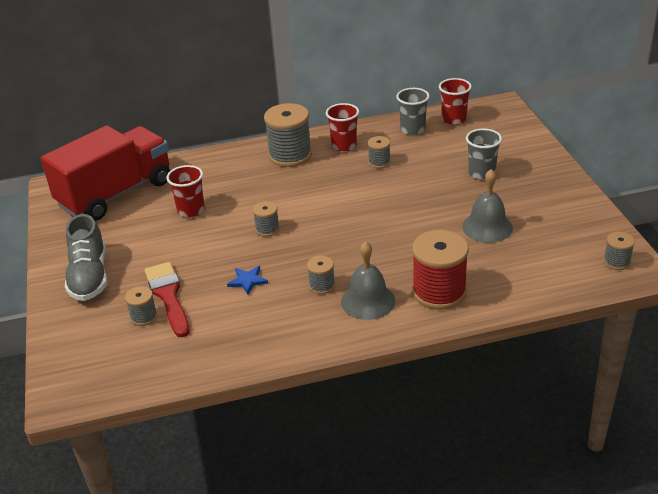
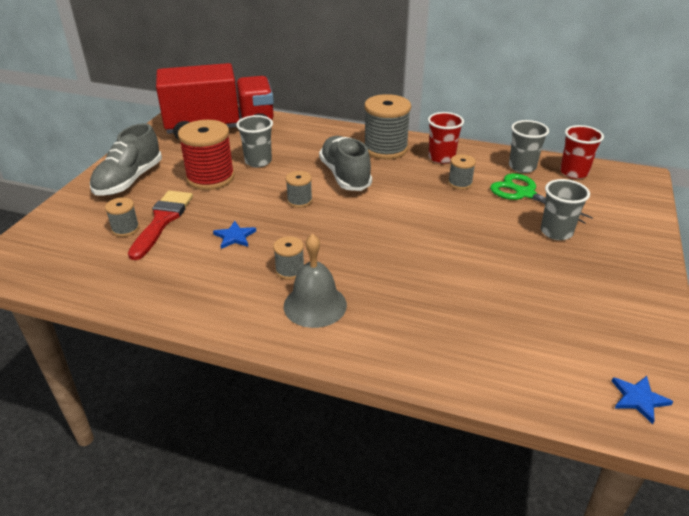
camera: 30 degrees right, 0 degrees up
red cup [166,165,205,218] -> grey cup [236,115,273,167]
red spool [412,230,469,310] -> red spool moved to [178,120,235,190]
grey bell [462,169,513,243] -> none
grey spool [603,232,635,270] -> blue star [612,376,673,424]
none -> grey shoe [319,136,372,191]
none -> green scissors [490,173,593,223]

